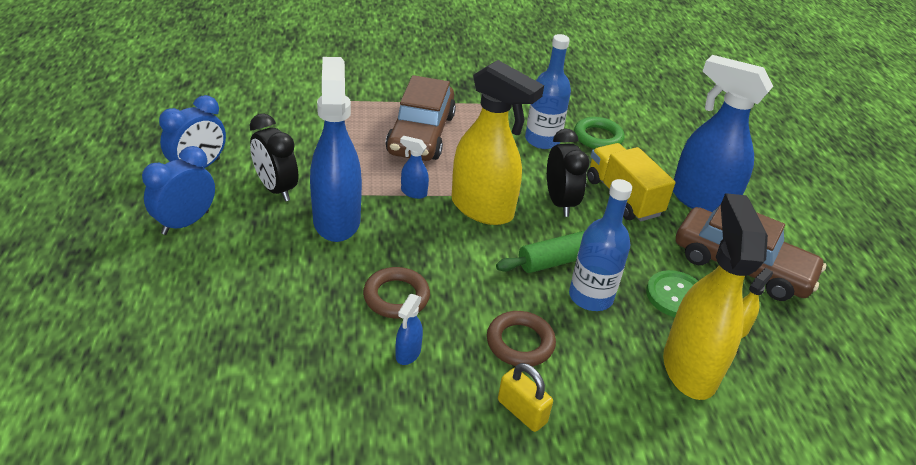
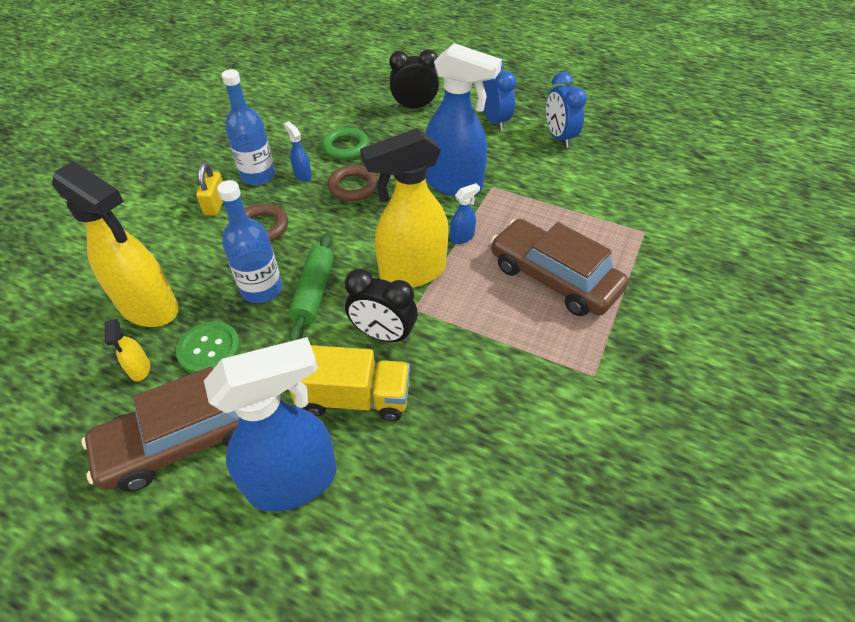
camera: 125 degrees right, 10 degrees up
black clock [250,114,298,202] -> black clock moved to [389,49,439,109]
yellow padlock [498,363,553,432] -> yellow padlock turned 75 degrees counterclockwise [196,163,223,216]
blue bottle [525,34,571,149] -> blue bottle moved to [221,69,275,185]
green ring [574,117,625,149] -> green ring moved to [322,127,369,160]

